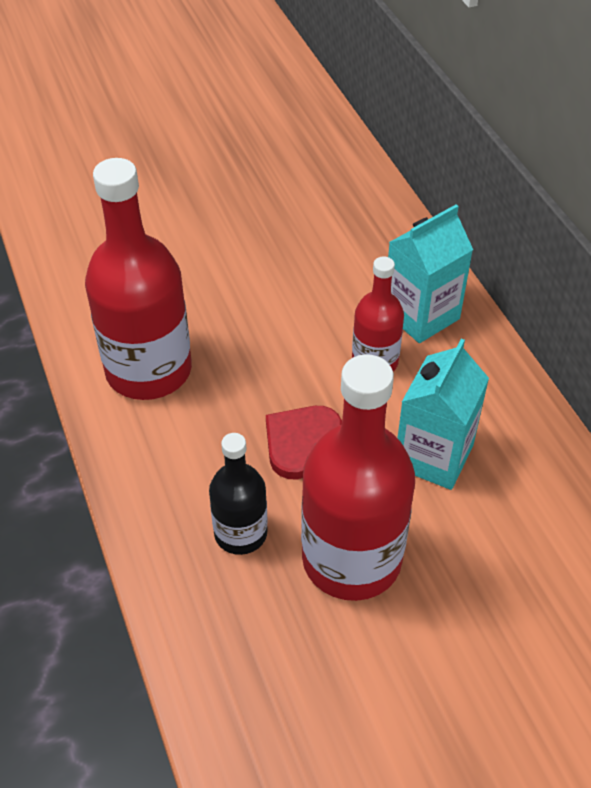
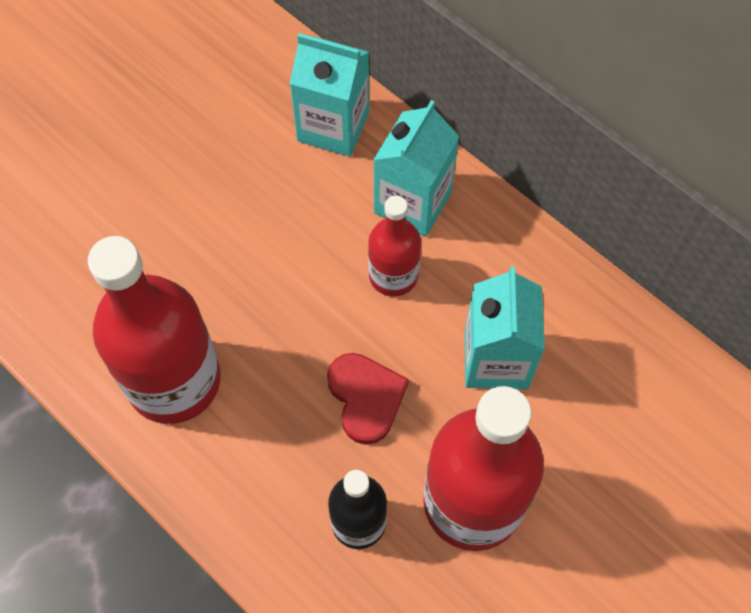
camera: 25 degrees left, 15 degrees up
red heart [266,406,342,480] -> red heart turned 150 degrees clockwise [327,353,409,445]
none -> turquoise carton [290,33,369,157]

